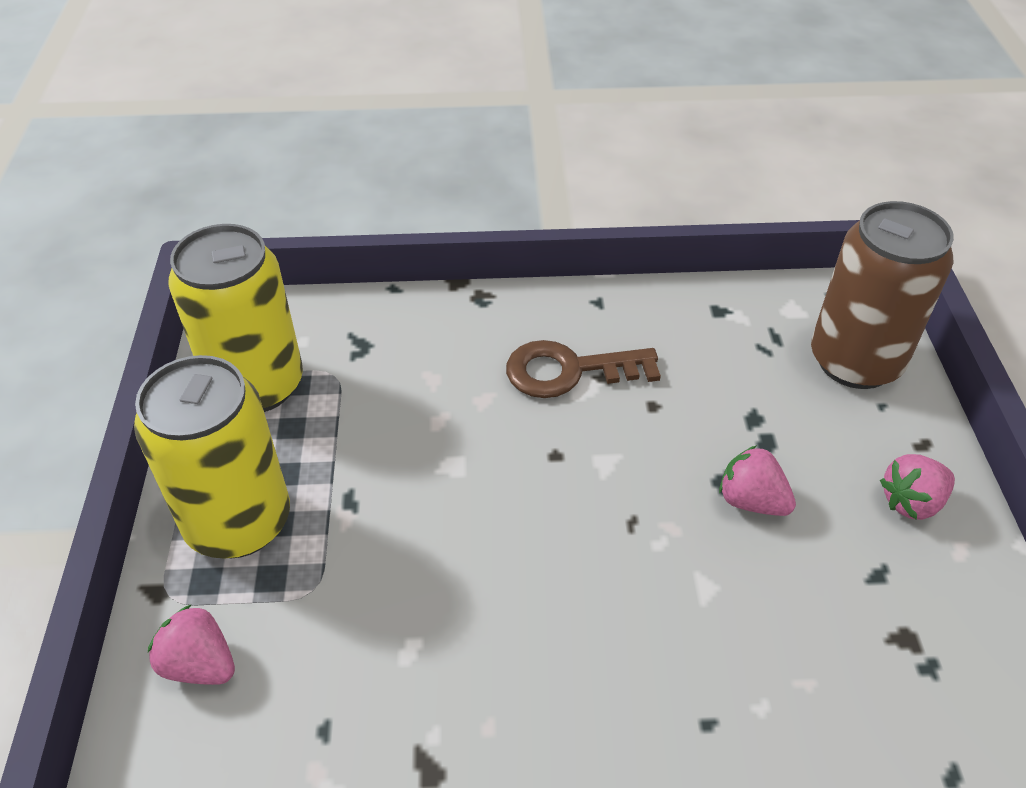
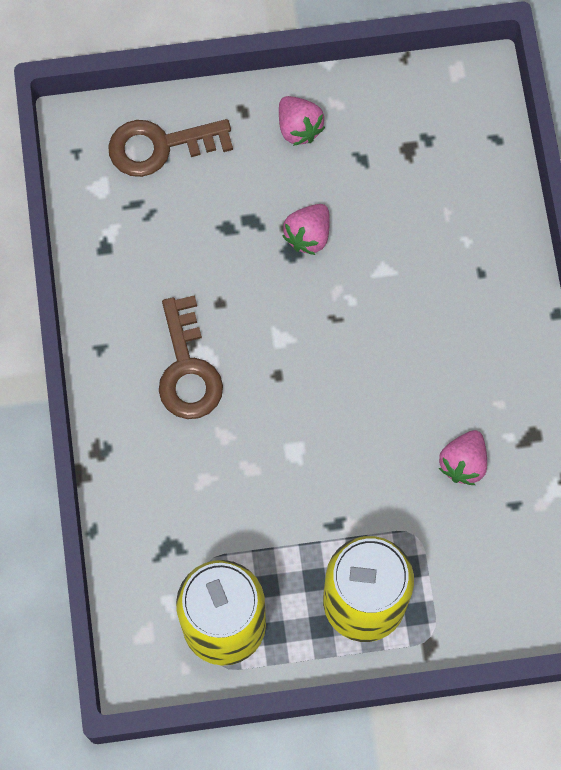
camera: 95 degrees left, 25 degrees up
pink strawberry [148,604,235,685] -> pink strawberry moved to [439,430,487,485]
brown can [811,201,954,389] -> brown key [108,119,233,177]

